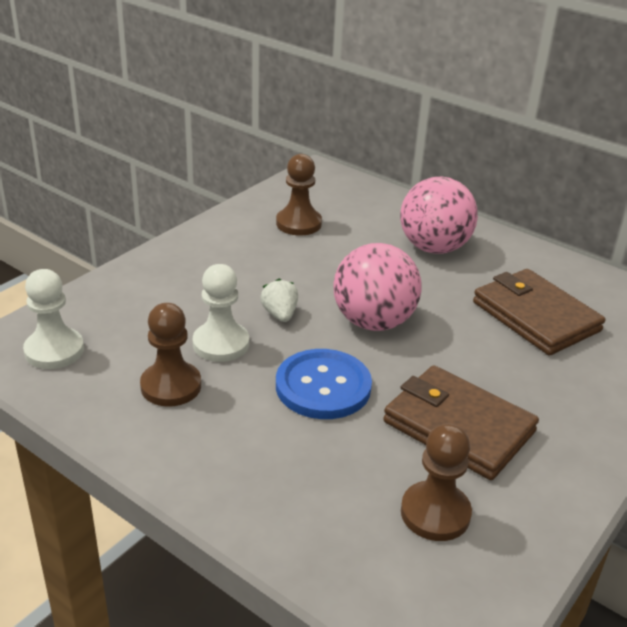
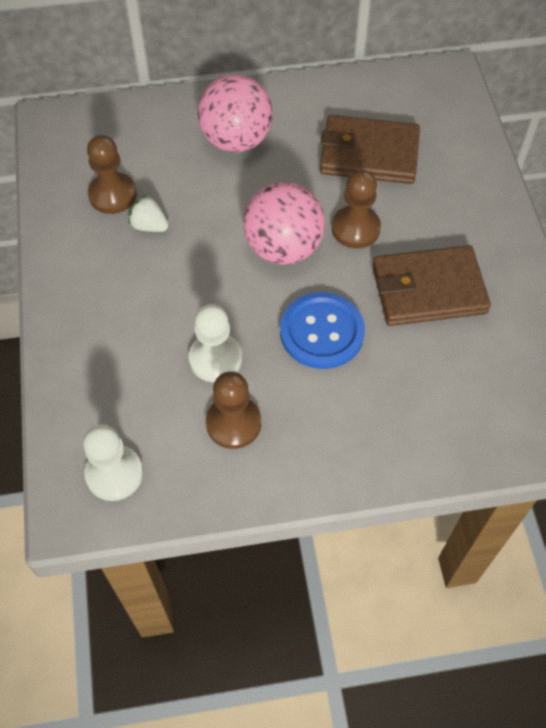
camera: 45 degrees left, 25 degrees up
white strawberry [260,278,298,322] -> white strawberry moved to [128,195,169,232]
brown pawn [401,424,472,541] -> brown pawn moved to [332,170,381,249]

